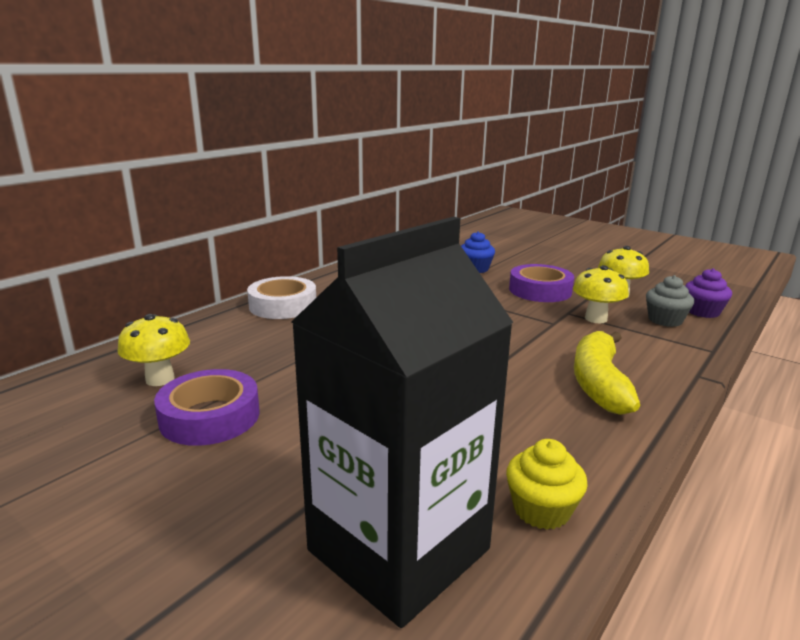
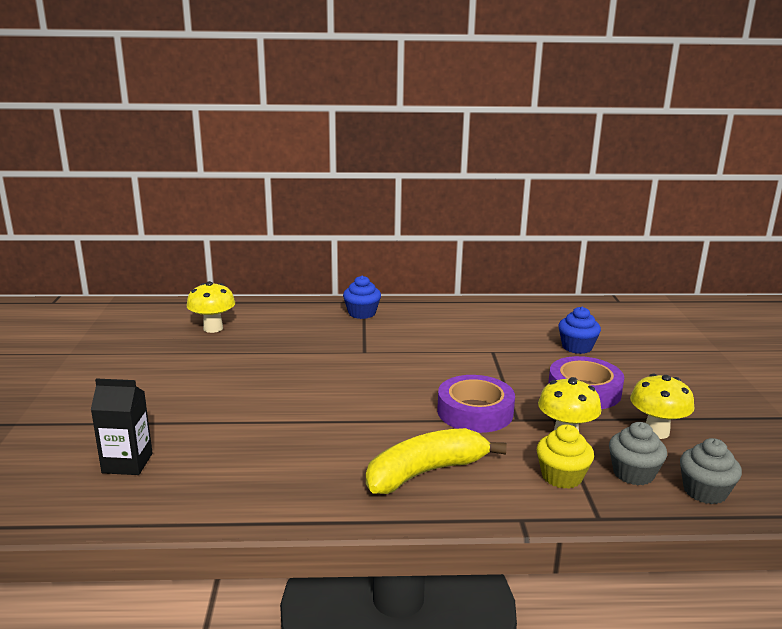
camera: 50 degrees right, 0 degrees up
purple tape [154,369,260,446] -> purple tape moved to [437,375,515,433]
white tape [247,276,316,319] -> blue cupcake [343,276,381,319]
black carton [292,217,513,628] -> black carton [91,378,153,475], size x0.45
yellow cupcake [506,439,588,530] -> yellow cupcake moved to [537,424,594,489]
purple cupcake [685,268,732,318] -> grey cupcake [680,438,742,504]

